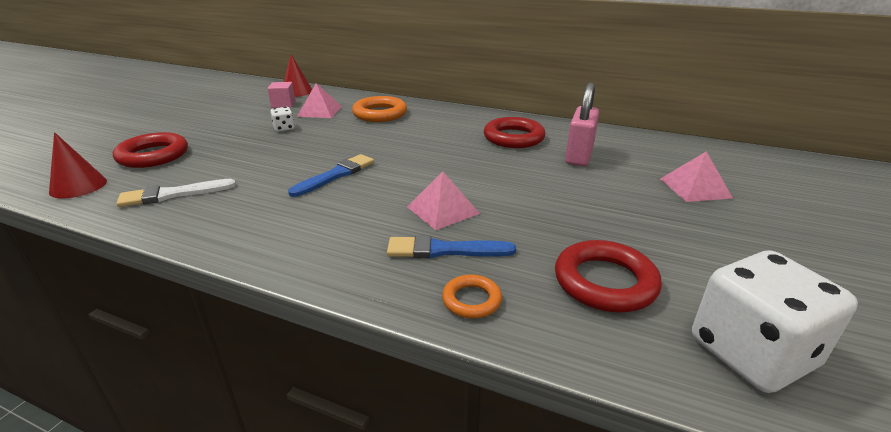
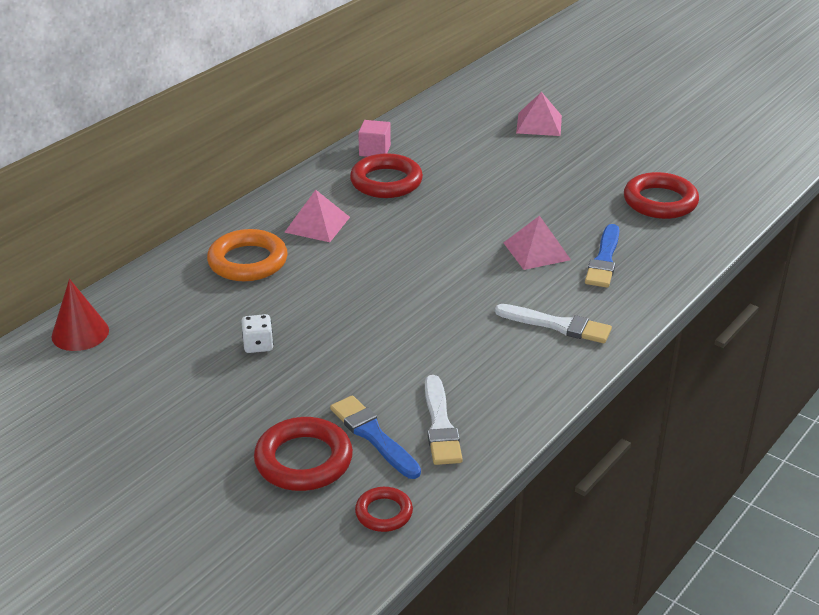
camera: 75 degrees left, 5 degrees up
red cone [49,132,107,199] -> red ring [355,487,413,532]
pink cube [267,82,295,108] -> pink cube moved to [358,120,391,157]
blue brush [288,154,374,197] -> blue brush moved to [330,396,421,479]
pink pyramid [297,83,342,118] -> pink pyramid moved to [284,190,350,242]
orange ring [442,274,502,318] -> none
pink padlock [565,82,599,166] -> none
white dice [692,251,858,393] -> none
none -> white brush [495,304,612,343]

